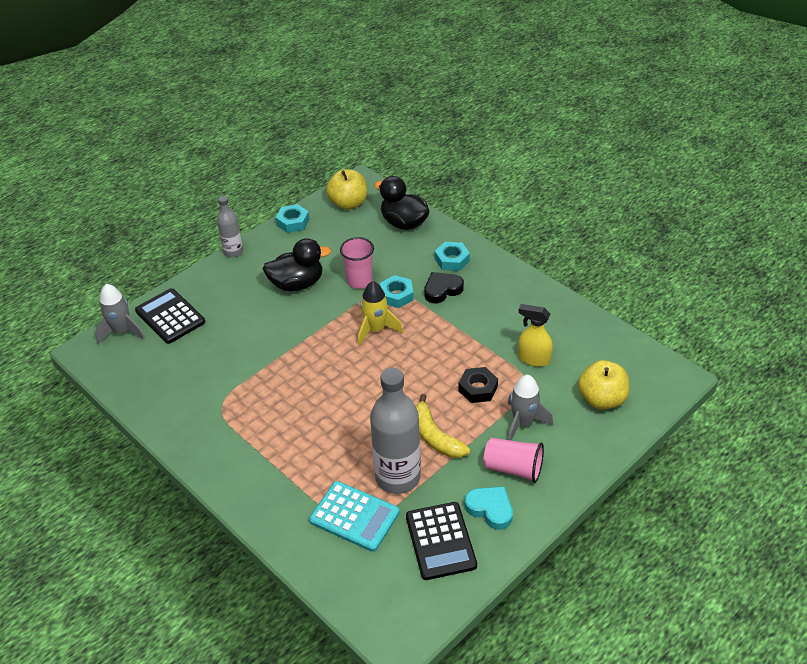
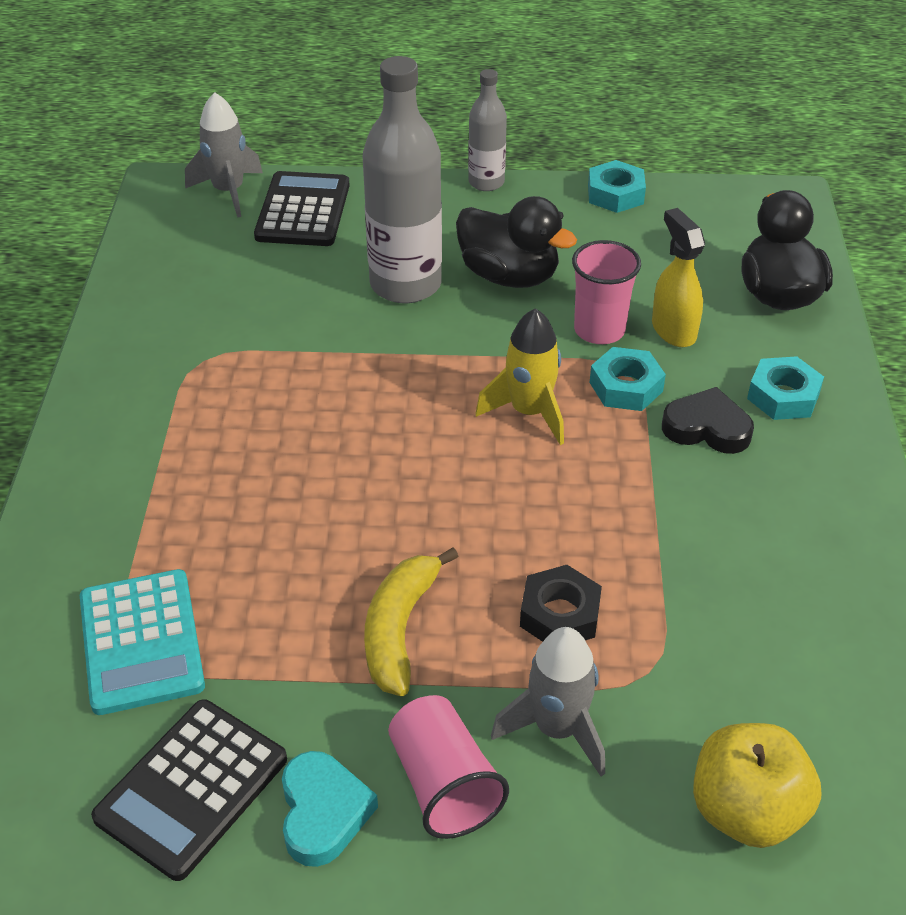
camera: 45 degrees right, 0 degrees up
yellow apple [326,169,367,210] -> none
grey bottle [370,368,421,494] -> grey bottle moved to [362,56,442,303]
yellow spray bottle [518,304,553,367] -> yellow spray bottle moved to [652,208,705,347]

